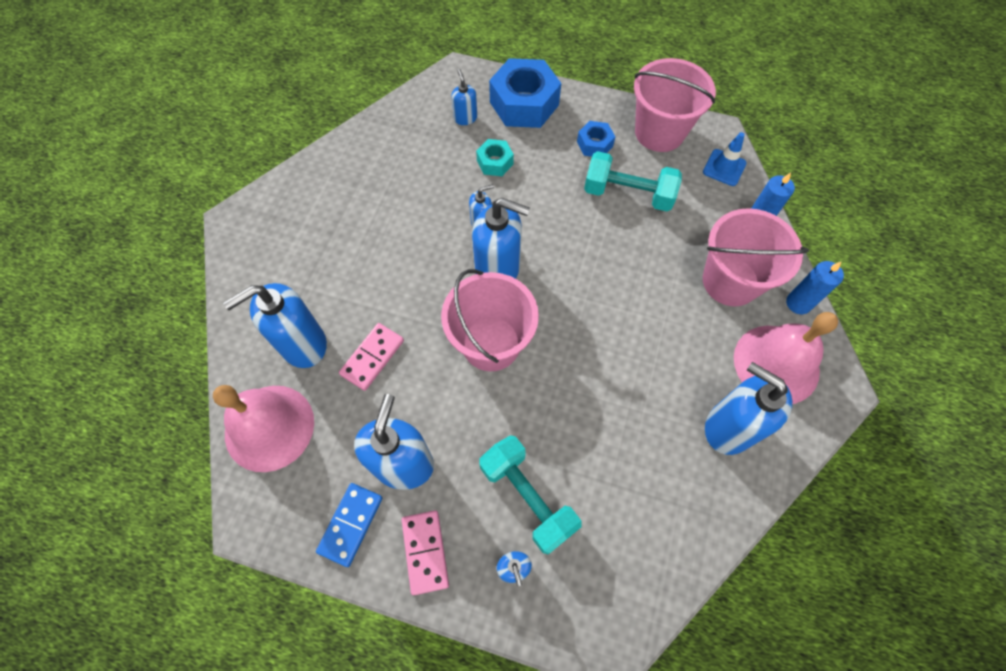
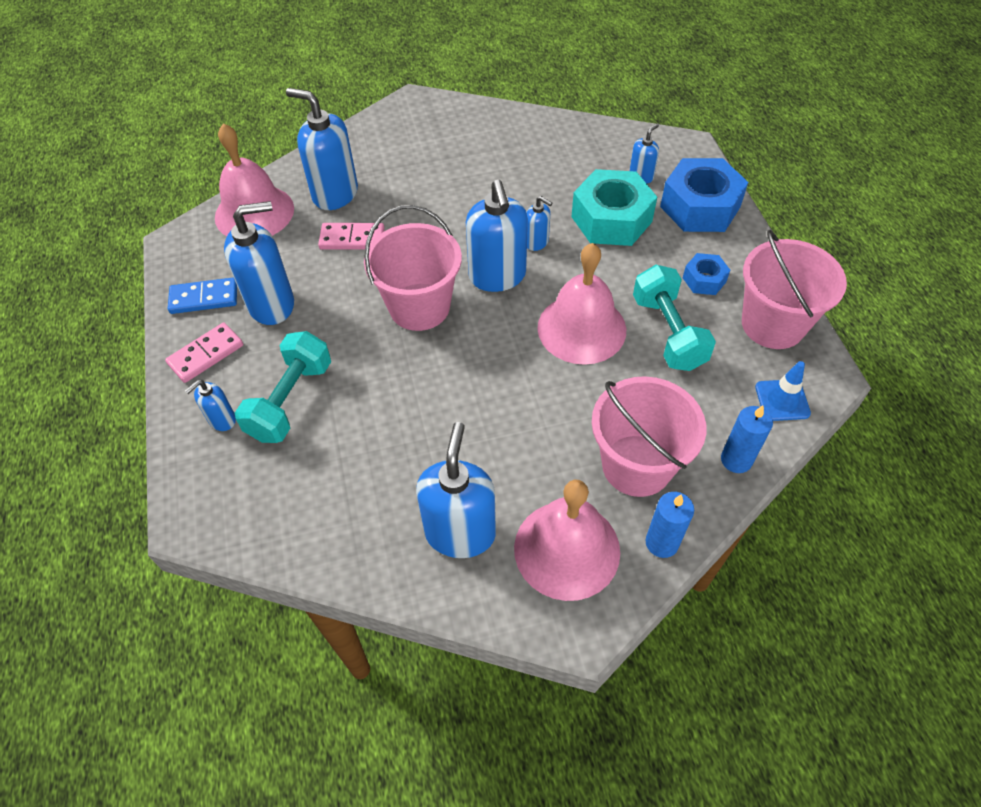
camera: 60 degrees right, 10 degrees down
turquoise nut [476,139,514,176] -> turquoise nut [571,169,657,246], size x1.97
none -> pink bell [537,243,626,365]

